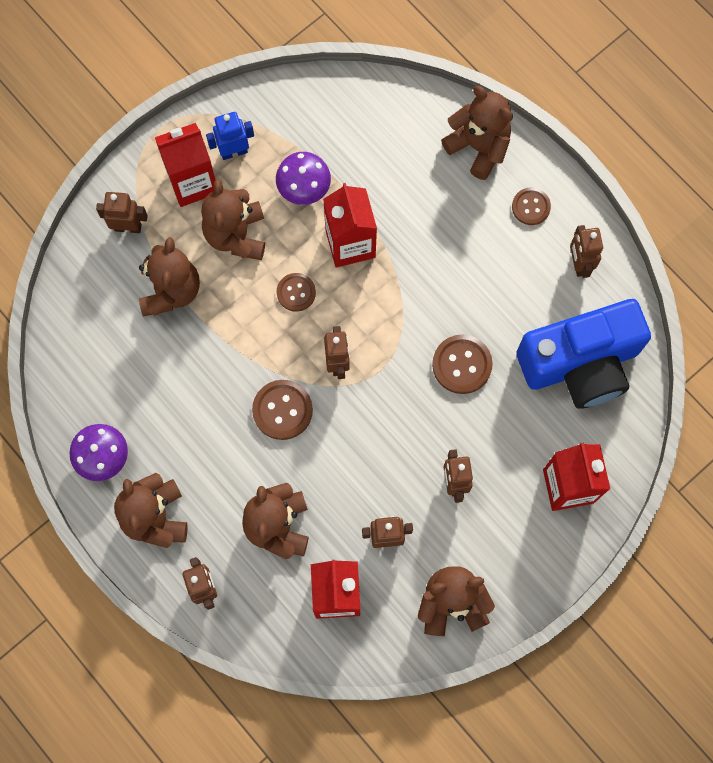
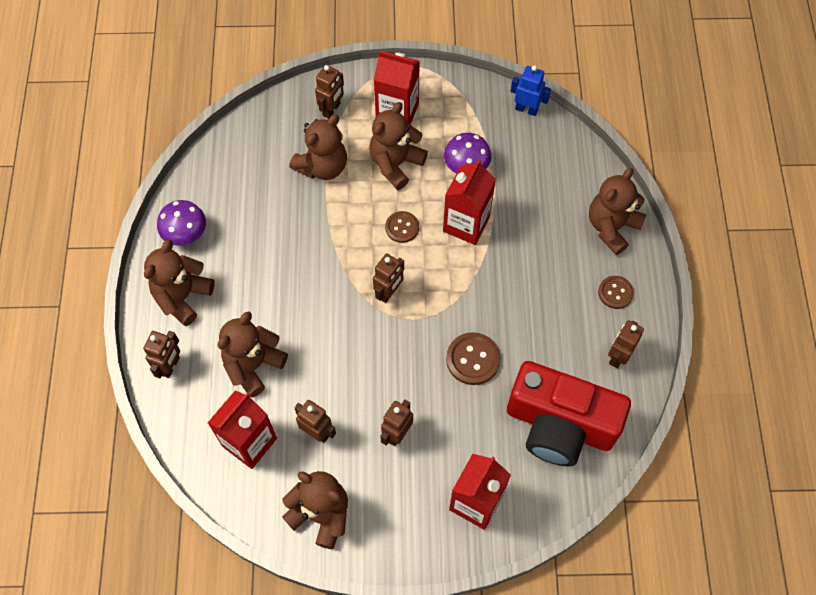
camera: 40 degrees right, 10 degrees down
brown robot [96,192,148,233] -> brown robot turned 75 degrees clockwise [315,65,344,118]
blue robot [206,112,254,160] -> blue robot moved to [510,65,551,116]
brown button [252,380,313,440] -> none
brown teddy bear [441,86,513,180] -> brown teddy bear turned 135 degrees counterclockwise [589,168,646,255]
blue camera [517,299,651,409] -> red camera [507,361,631,466]

